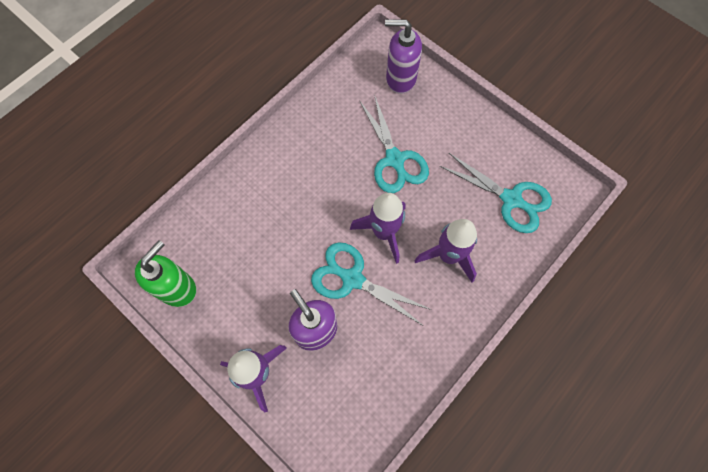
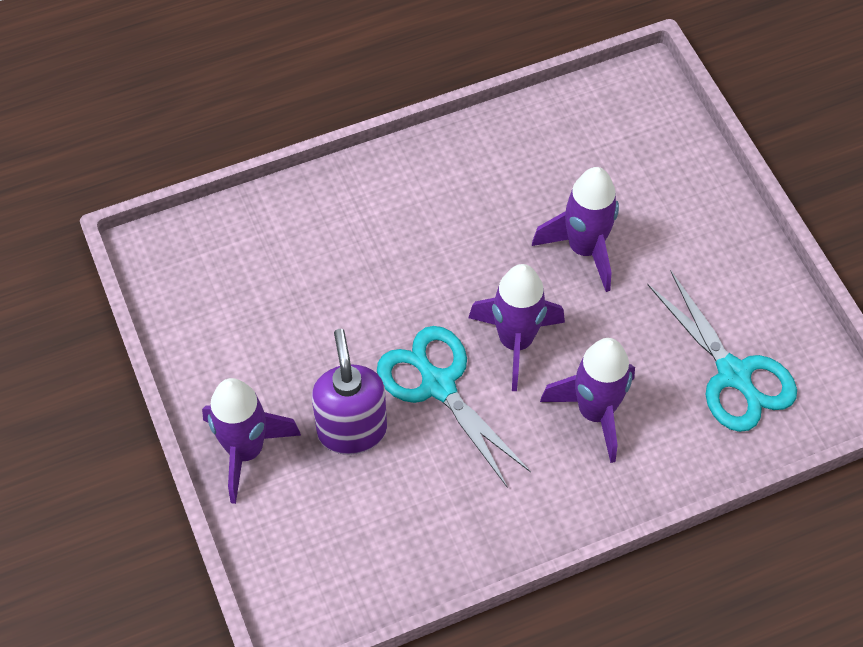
camera: 25 degrees right, 10 degrees down
green soap dispenser [135,240,196,307] -> none
turquoise scissors [359,94,429,193] -> purple rocket [532,167,619,292]
purple soap dispenser [385,19,422,94] -> none

